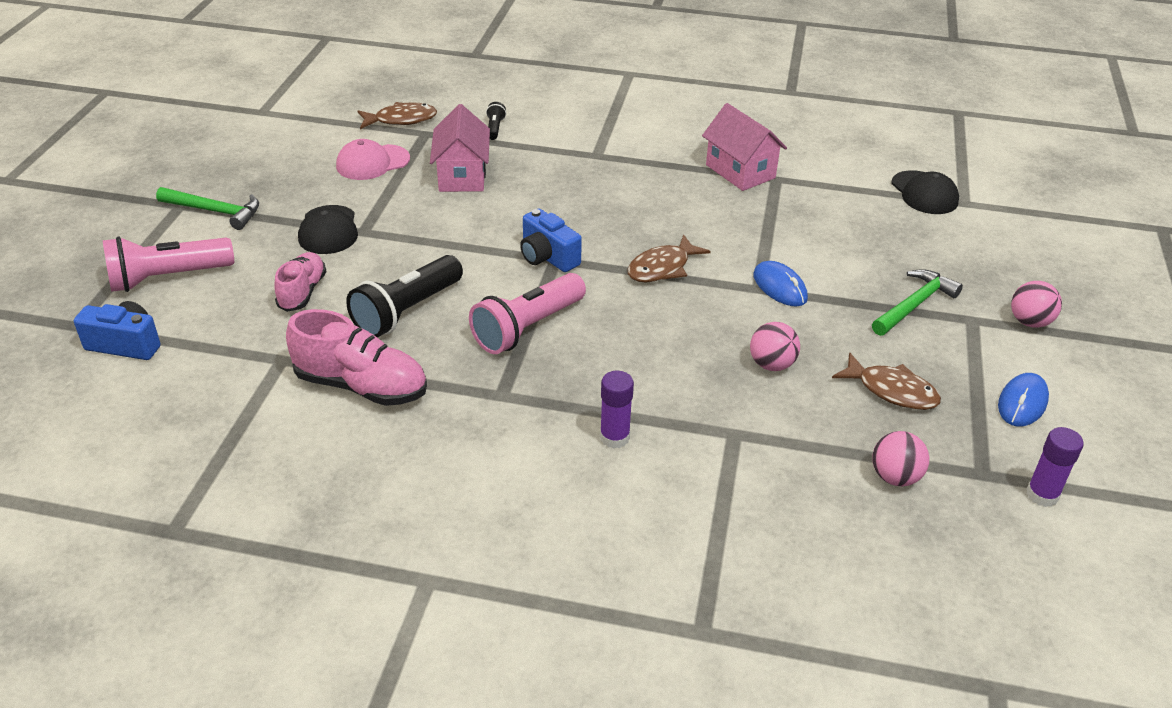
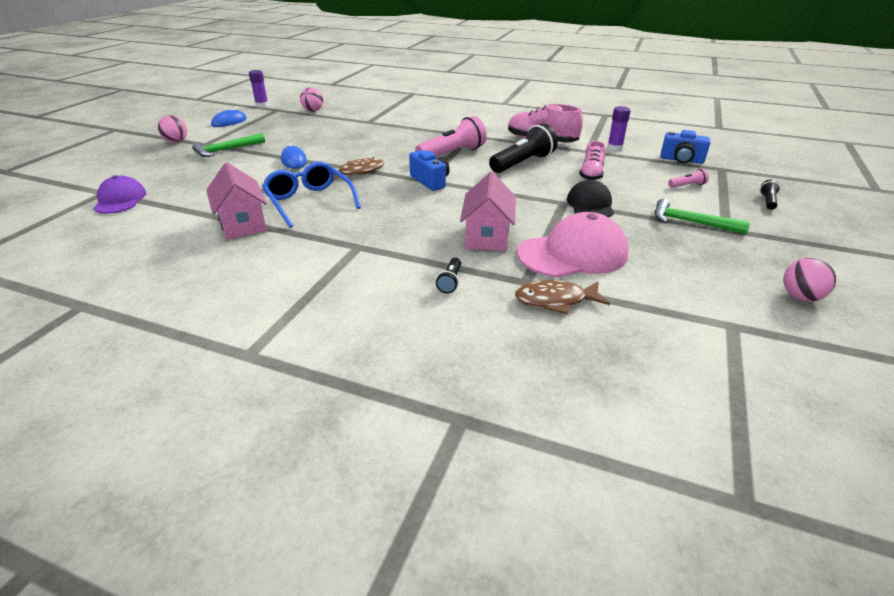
camera: 170 degrees left, 5 degrees down
pink flashlight [103,236,234,292] -> pink flashlight [668,169,709,188], size x0.45
pink cap [336,139,410,180] -> pink cap [517,212,629,278], size x1.57
purple glue stick [600,371,634,448] -> purple glue stick moved to [607,106,631,151]
pink ball [750,322,800,371] -> pink ball moved to [783,258,836,302]
brown fish [832,352,941,410] -> none
black cap [891,170,959,214] -> purple cap [93,175,147,214]
none -> blue glasses [262,161,361,228]
none -> black flashlight [760,179,780,210]

